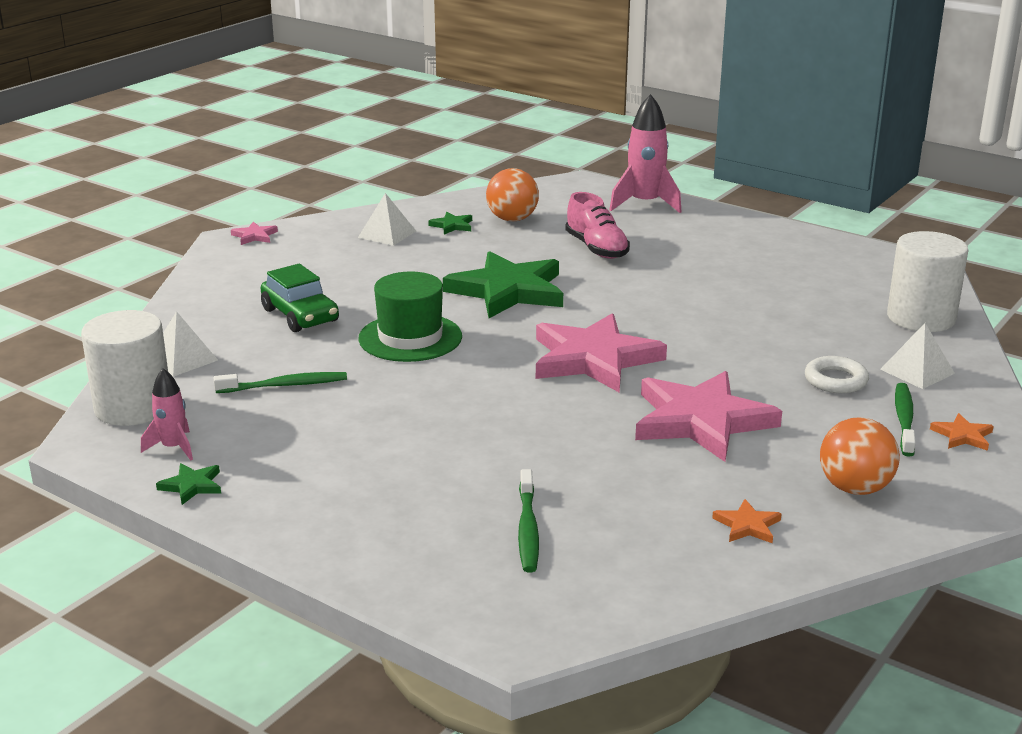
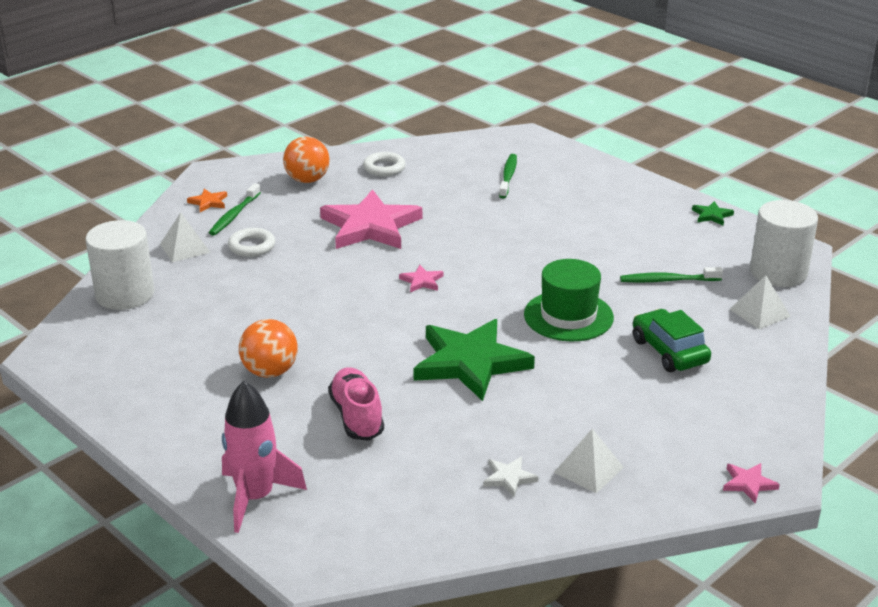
camera: 170 degrees left, 5 degrees up
pink rocket [141,368,193,460] -> none
green star [428,212,472,235] -> white star [483,457,538,497]
orange ball [486,168,539,222] -> orange ball moved to [239,319,298,378]
pink star [536,313,667,393] -> pink star [399,265,444,292], size x0.41
orange star [712,499,782,543] -> white ring [363,152,406,177]

